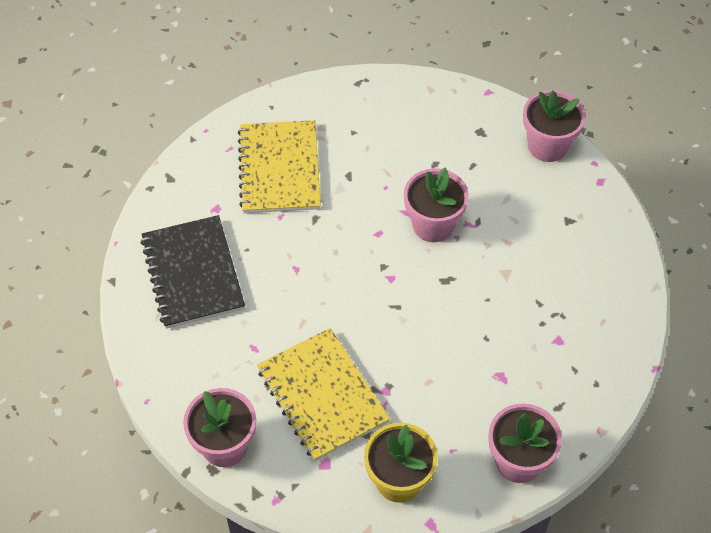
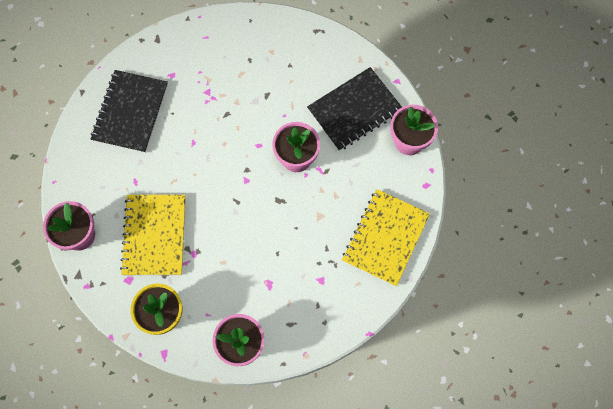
camera: 30 degrees right, 15 degrees up
yellow notebook [238,120,321,213] -> yellow notebook moved to [342,189,430,286]
none -> black notebook [307,67,402,151]

